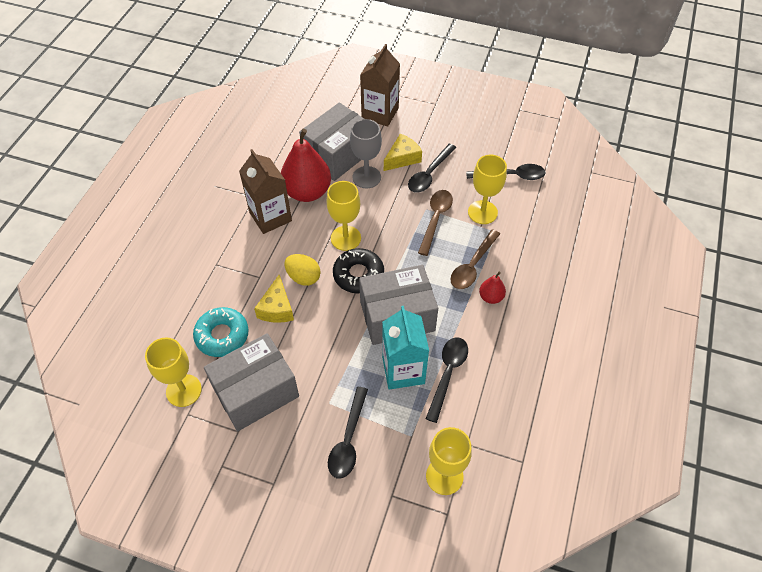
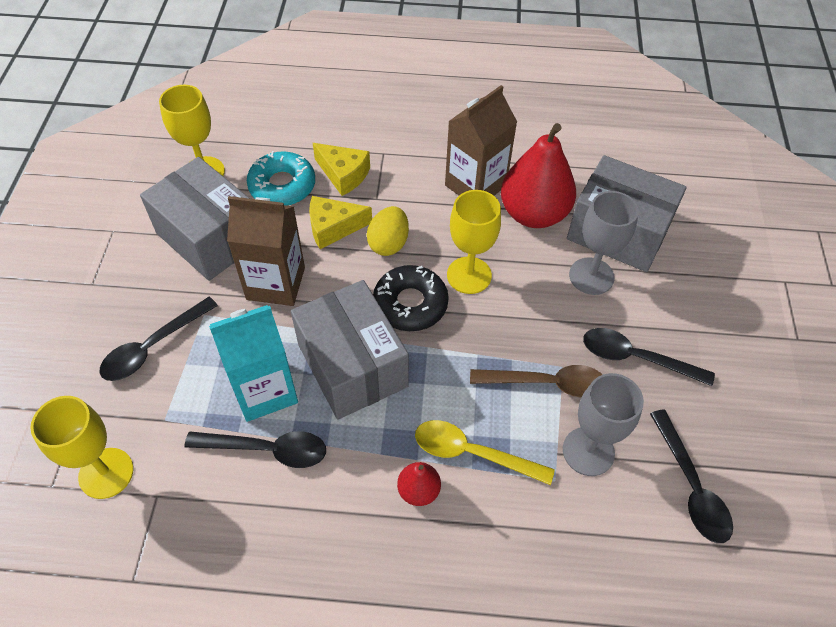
camera: 75 degrees right, 0 degrees up
black spoon [328,387,368,478] -> black spoon turned 45 degrees counterclockwise [100,297,218,381]
brown carton [360,44,400,127] -> brown carton moved to [227,196,305,306]
yellow cheese [384,134,422,171] -> yellow cheese moved to [313,143,370,196]
brown spoon [450,229,500,289] -> yellow spoon [415,420,555,485]
yellow goblet [468,155,507,224] -> grey goblet [563,373,644,476]

